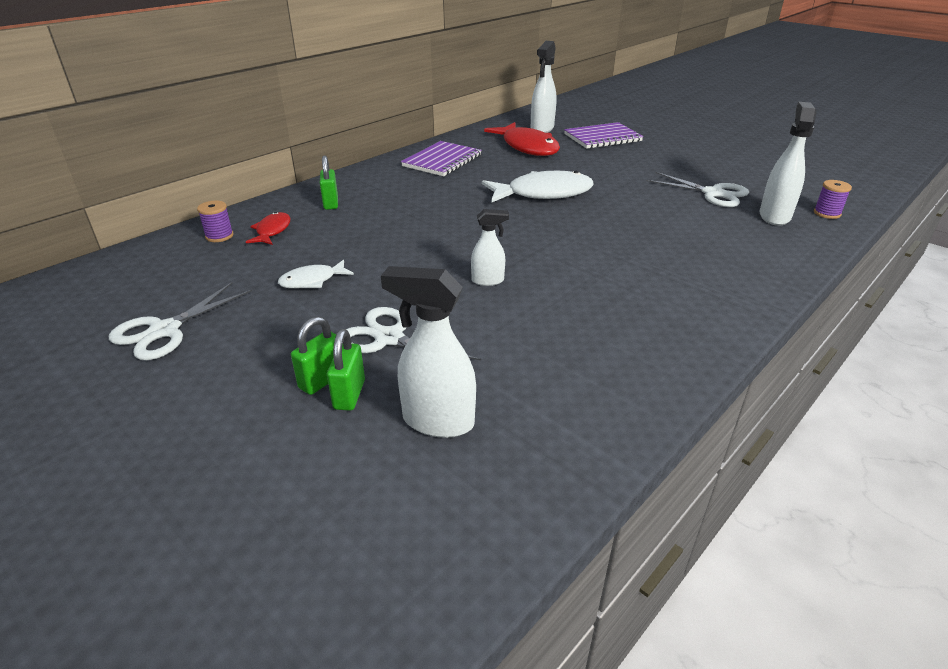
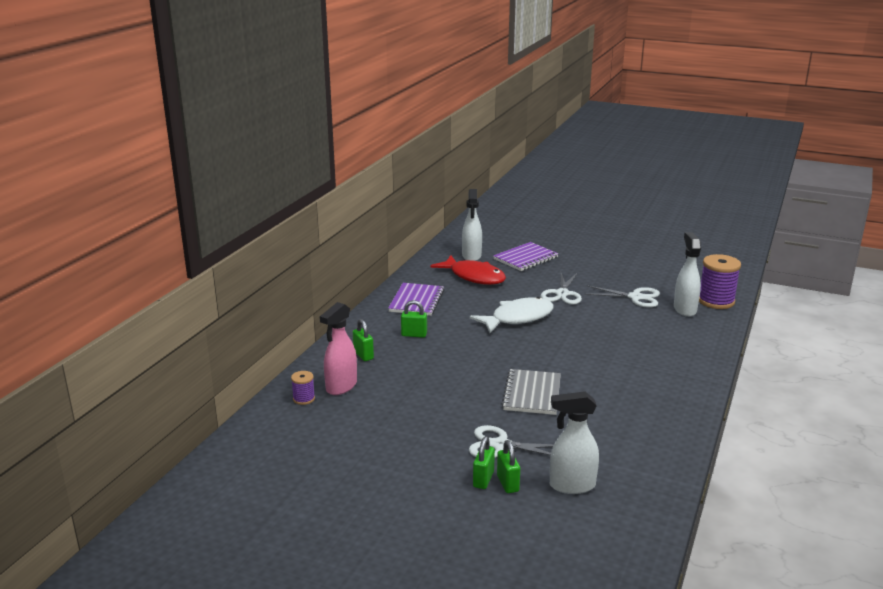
camera: 20 degrees left, 10 degrees down
white scissors [109,282,252,360] -> white scissors moved to [540,272,582,305]
red fish [246,212,291,245] -> pink spray bottle [320,302,357,395]
white fish [278,260,354,288] -> none
white spray bottle [471,209,509,286] -> grey notebook [502,369,561,415]
purple spool [814,180,852,219] -> purple spool [699,254,741,309], size x1.99
none -> green padlock [401,300,427,338]

